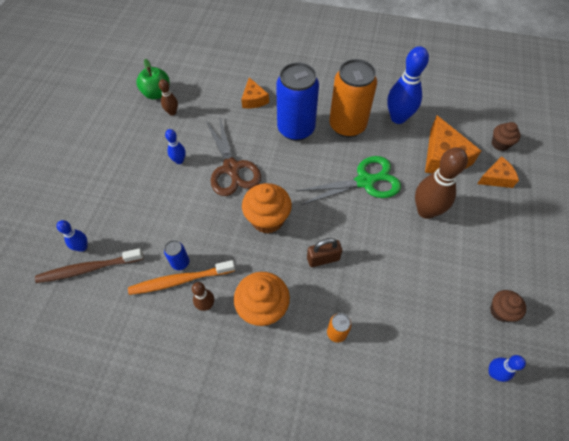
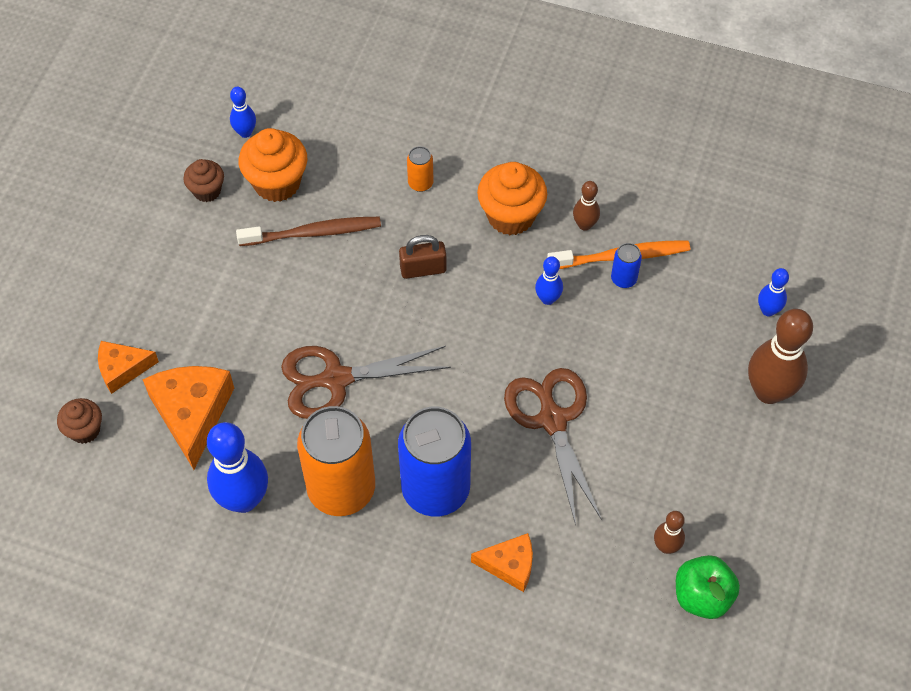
camera: 175 degrees left, 0 degrees up
brown toothbrush [35,248,144,283] -> brown toothbrush moved to [236,217,381,246]
blue bowling pin [165,129,186,164] -> blue bowling pin moved to [535,256,563,305]
orange cheese [241,77,269,109] -> orange cheese turned 105 degrees clockwise [471,533,533,592]
orange cupcake [242,183,292,234] -> orange cupcake moved to [238,128,307,202]
green scissors [296,156,401,205] -> brown scissors [281,346,451,419]
brown bowling pin [415,147,468,219] -> brown bowling pin moved to [748,309,813,404]

